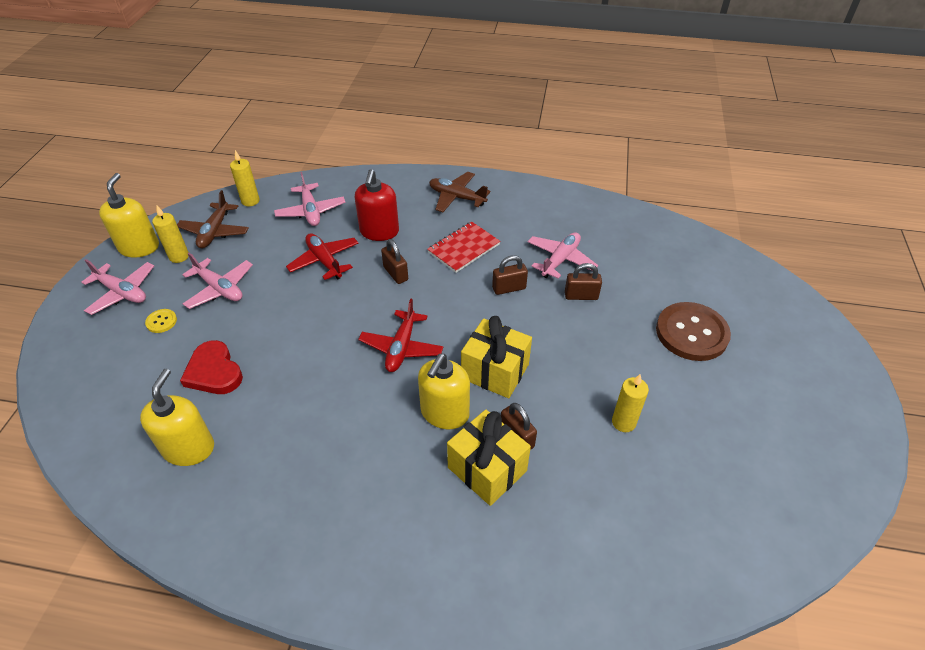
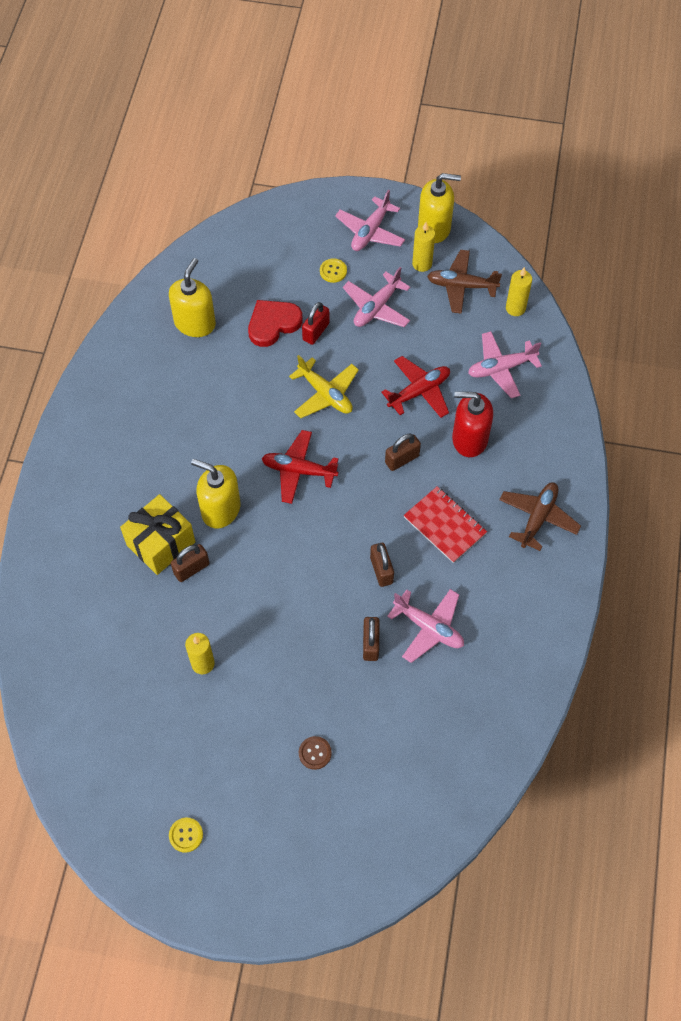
camera: 90 degrees right, 15 degrees up
yellow soap dispenser [140,369,214,466] -> yellow soap dispenser turned 75 degrees counterclockwise [169,258,216,337]
yellow gift [461,316,532,398] -> none
brown button [656,302,731,361] -> brown button [299,736,332,770], size x0.42
none -> yellow button [169,818,203,853]
none -> yellow plane [289,355,359,418]
none -> red padlock [302,302,330,345]

